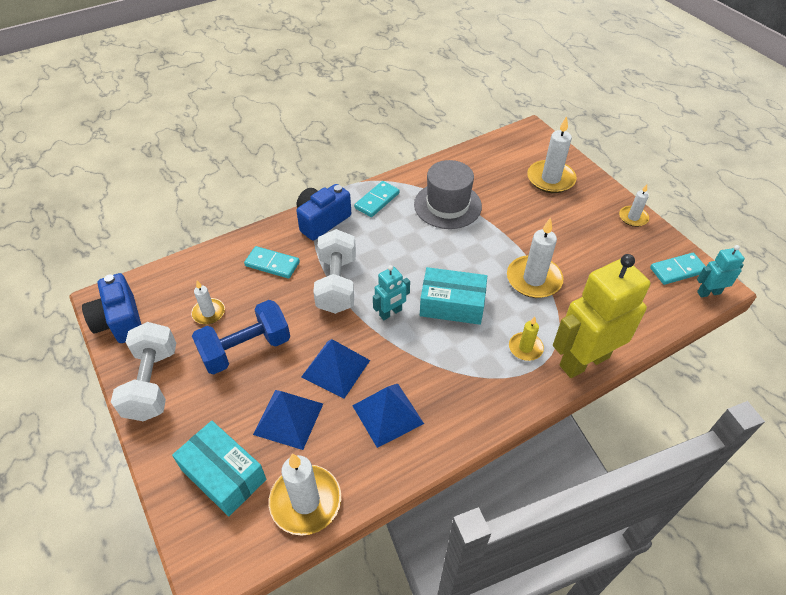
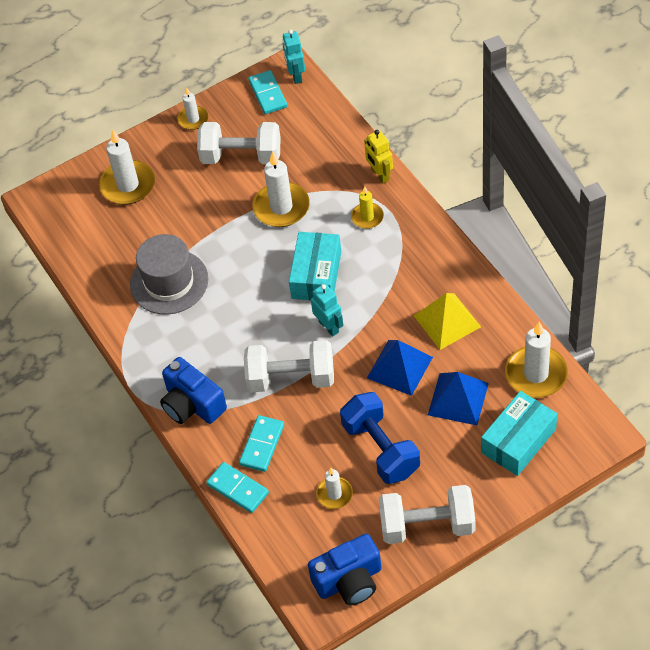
camera: 85 degrees left, 5 degrees up
blue pyramid [352,384,424,448] -> yellow pyramid [414,293,481,350]
turquoise domino [354,181,400,217] -> turquoise domino moved to [206,462,269,513]
yellow robot [553,254,651,378] -> yellow robot [364,130,393,184], size x0.48
none -> white dumbbell [197,122,281,164]

